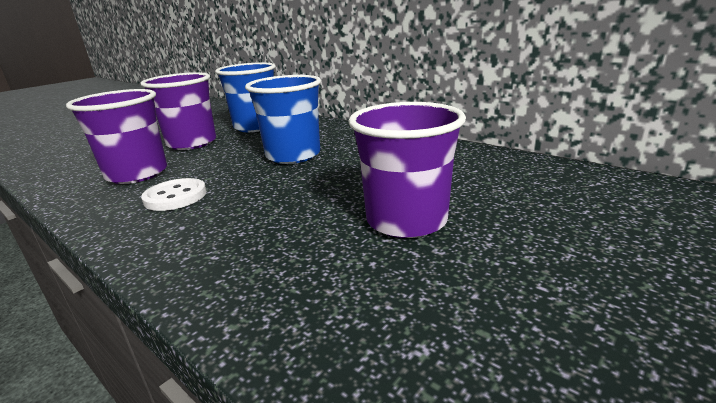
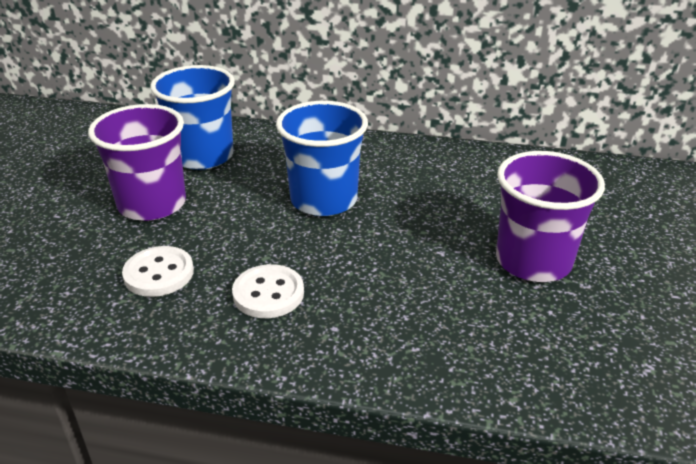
camera: 30 degrees left, 10 degrees up
purple cup [66,89,167,184] -> white button [122,246,194,297]

